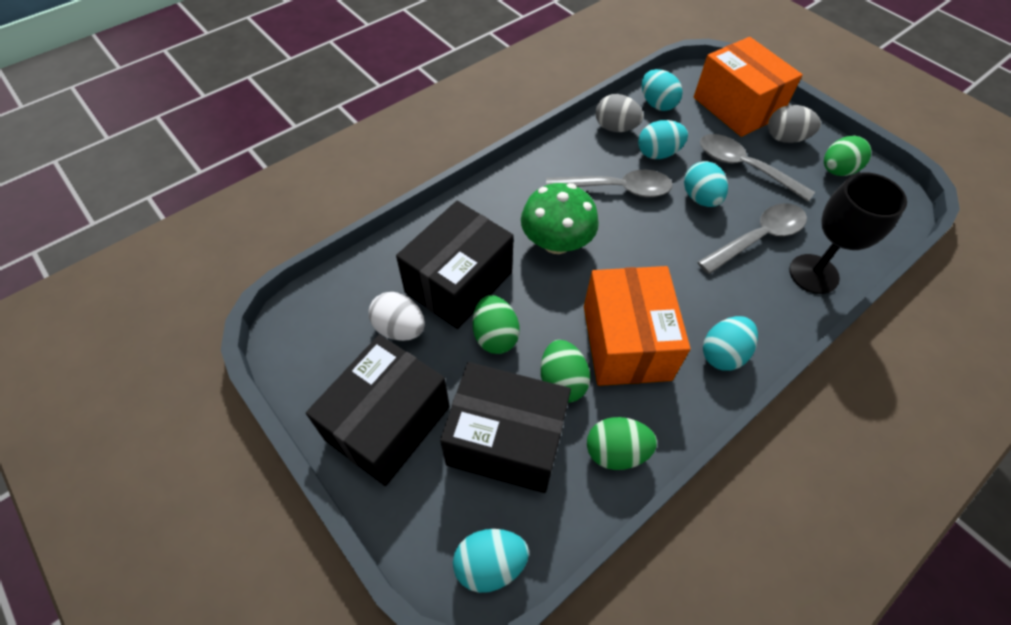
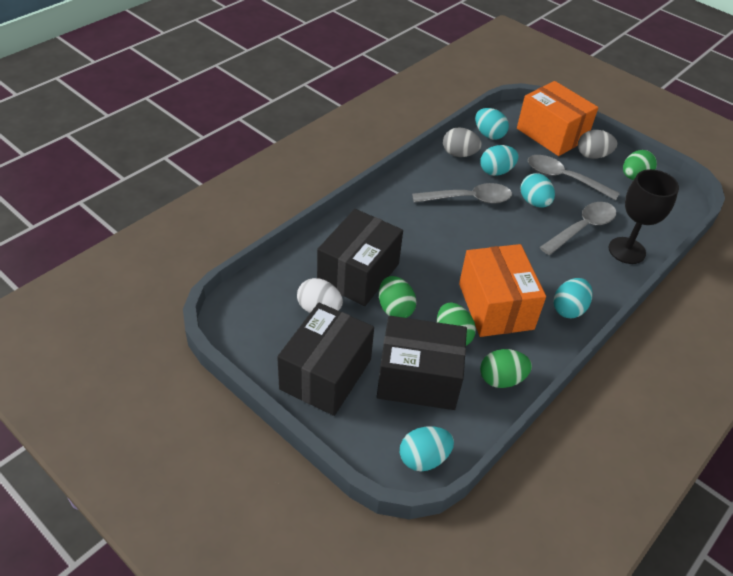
camera: 10 degrees left, 10 degrees down
green mushroom [521,183,599,254] -> none

